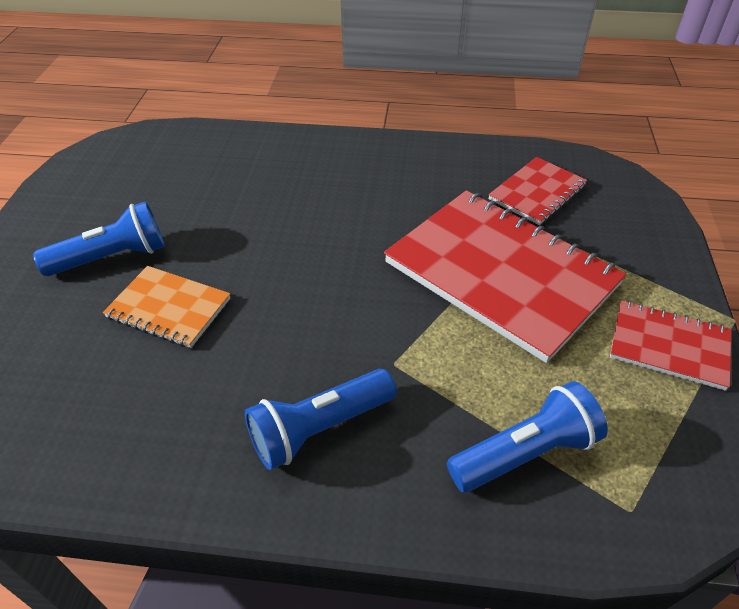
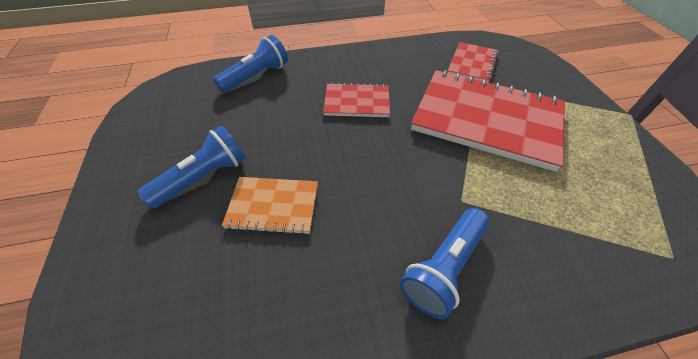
camera: 20 degrees left, 5 degrees up
blue flashlight [447,381,608,493] -> blue flashlight moved to [213,35,288,93]
red notebook [610,300,731,391] -> red notebook moved to [323,83,390,117]

